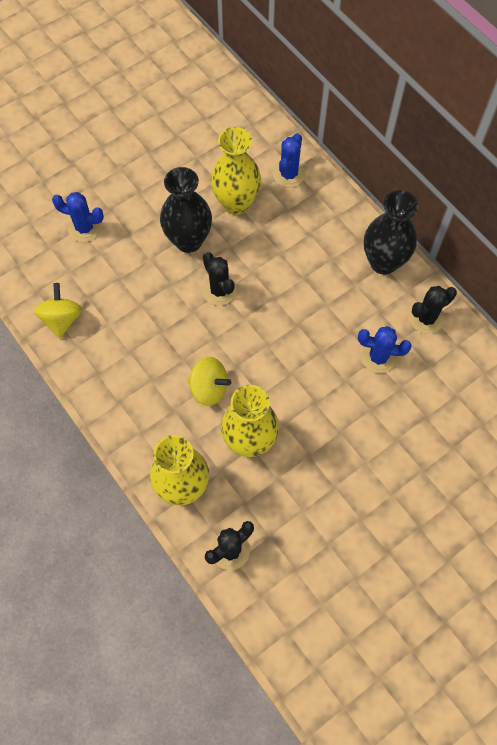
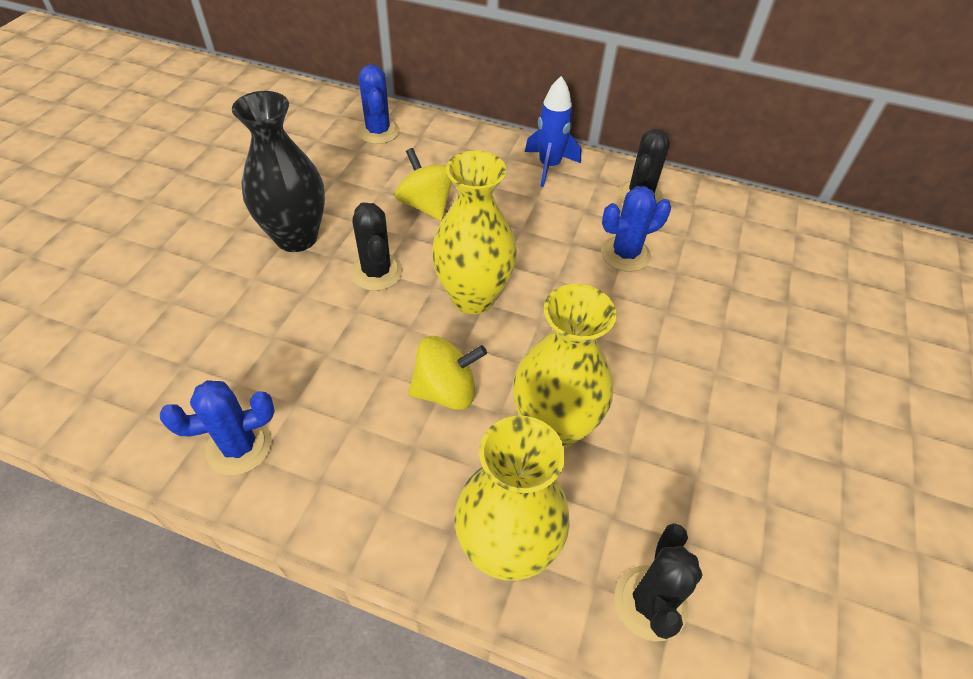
camera: 35 degrees left, 15 degrees down
yellow spinning top [34,283,82,339] -> yellow spinning top moved to [395,148,453,221]
blue cactus [52,192,104,242] -> blue cactus moved to [160,380,275,475]
black cactus [202,252,237,306] -> black cactus turned 45 degrees clockwise [350,202,403,291]
yellow vase [210,127,261,215] -> yellow vase moved to [432,151,517,314]
black vase [364,190,419,275] -> blue rocket [525,76,581,187]

